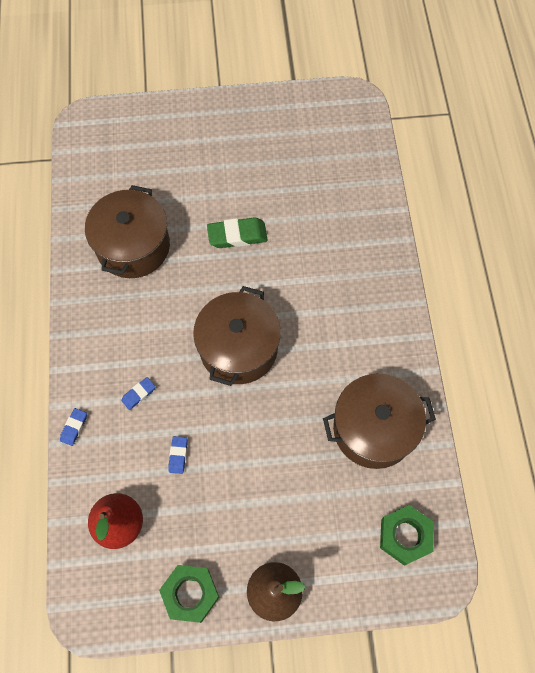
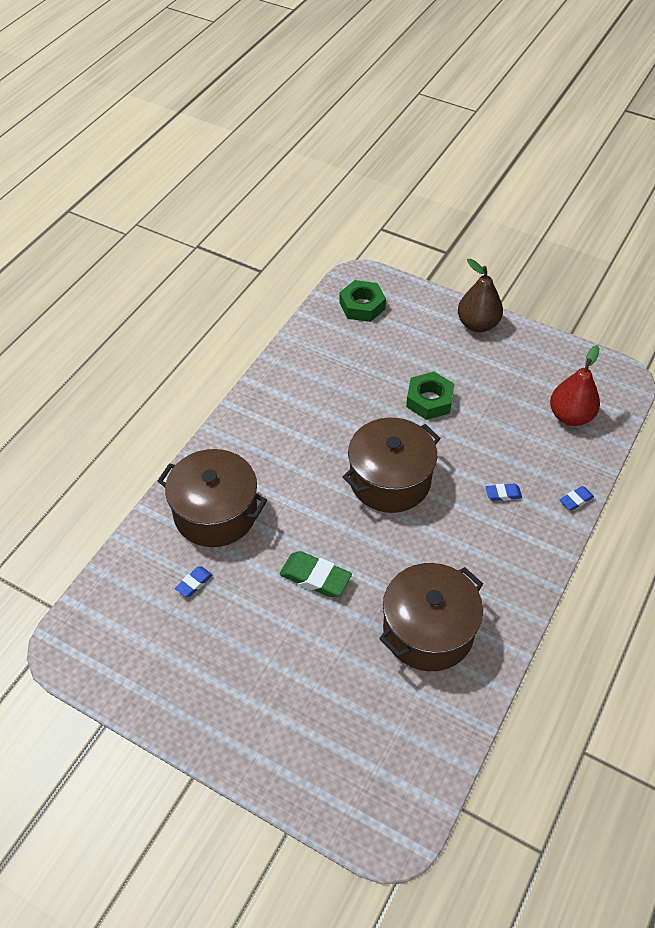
camera: 145 degrees left, 15 degrees down
green nut [159,565,219,623] -> green nut moved to [406,372,454,420]
blue eraser [168,436,187,474] -> blue eraser moved to [175,567,212,597]
brown pot [323,373,436,469] -> brown pot moved to [158,449,267,547]

